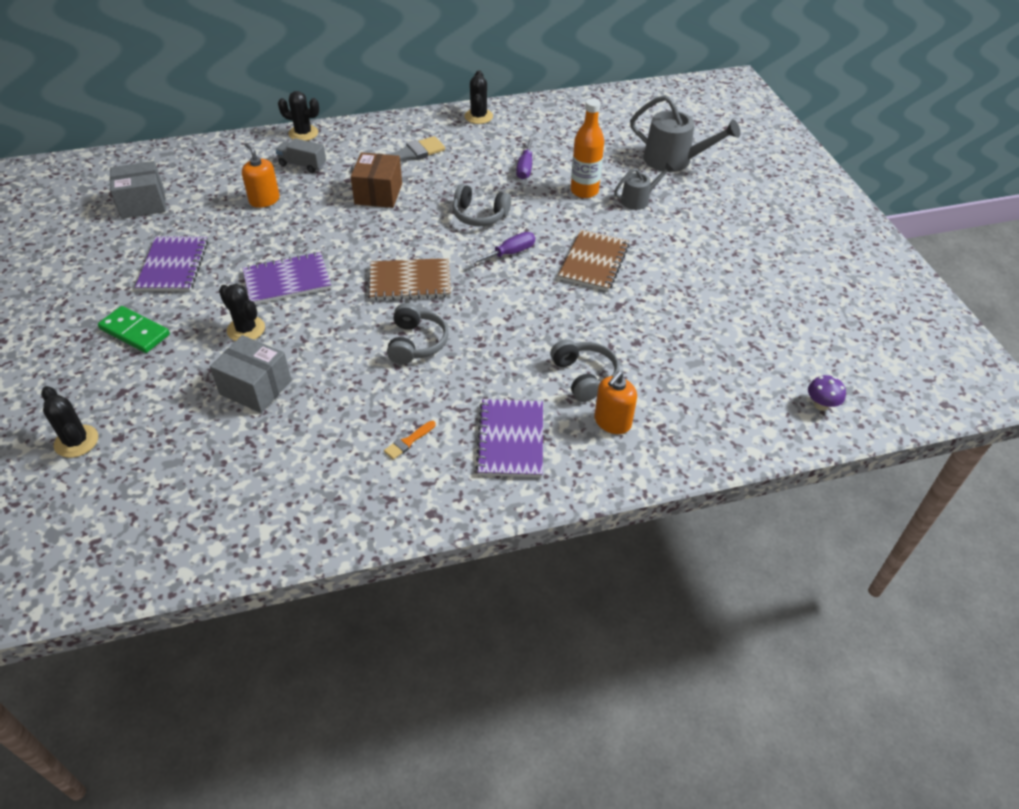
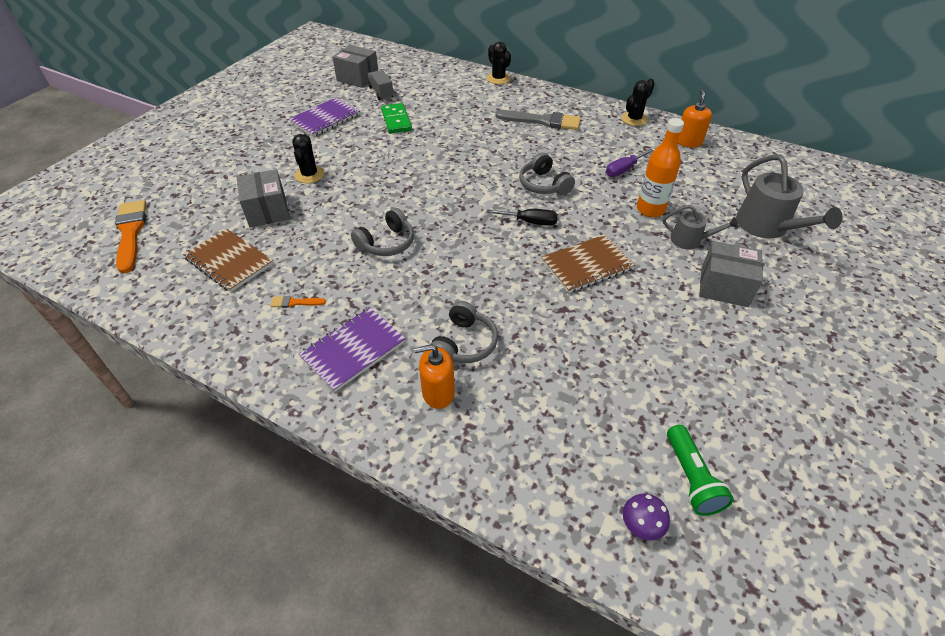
camera: 45 degrees right, 0 degrees up
black cactus [41,386,98,458] -> none
green domino [98,306,170,353] -> green domino moved to [381,103,412,134]
orange soap dispenser [242,143,280,208] -> orange soap dispenser moved to [678,89,712,148]
purple notebook [242,252,331,304] -> none
grey truck [275,138,326,173] -> grey truck moved to [367,70,394,100]
brown box [351,152,402,208] -> none
brown notebook [369,258,451,301] -> brown notebook moved to [183,228,273,292]
purple screwdriver [468,232,535,265] -> black screwdriver [486,209,558,226]
none -> orange brush [115,200,147,273]
none -> green flashlight [667,425,734,516]
none -> grey box [699,241,763,307]

